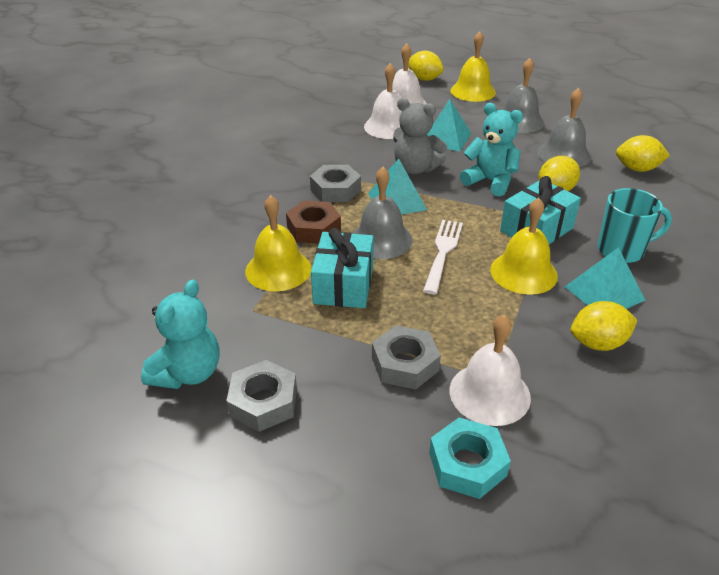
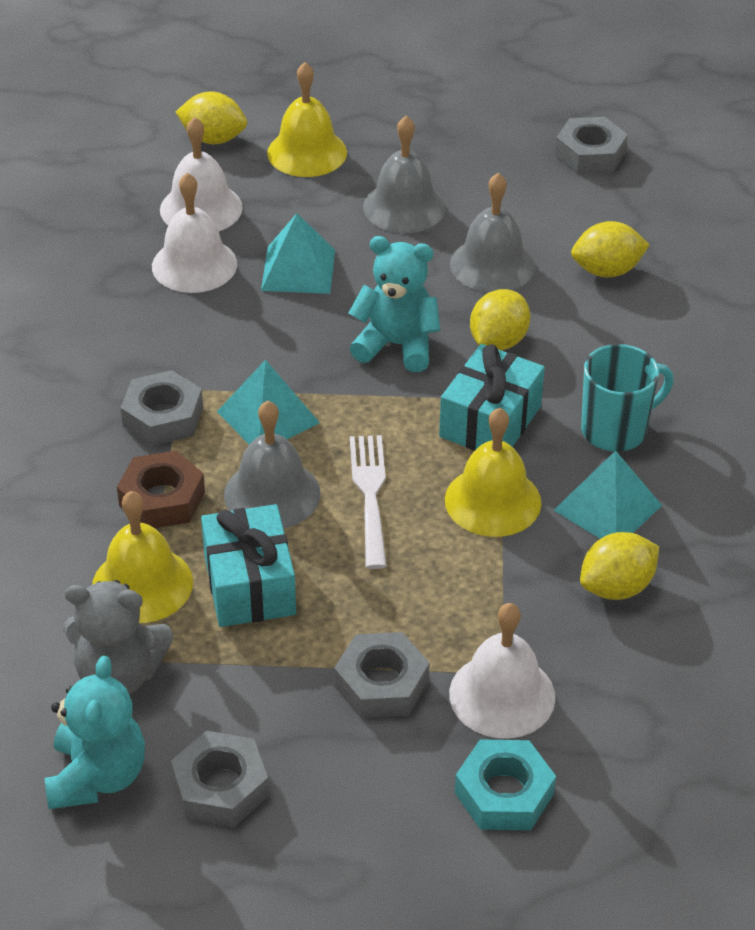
camera: 20 degrees left, 5 degrees up
grey teddy bear [393,98,447,174] -> grey teddy bear moved to [64,580,173,694]
none -> grey nut [555,117,628,174]

